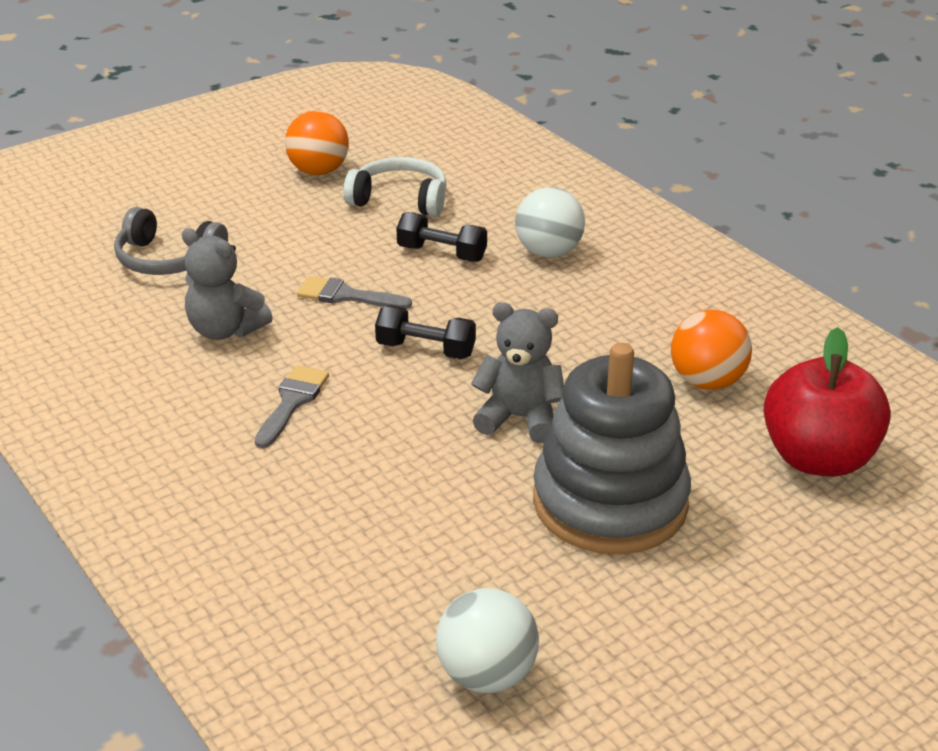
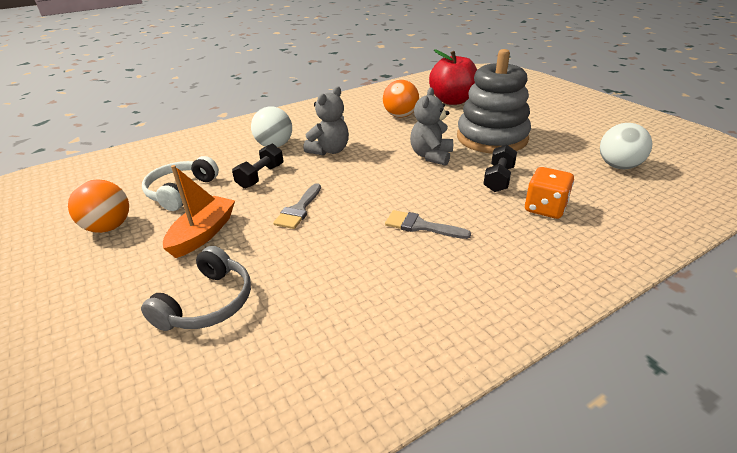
camera: 85 degrees left, 0 degrees up
grey teddy bear [182,228,273,340] -> grey teddy bear moved to [303,86,349,155]
black dumbbell [375,305,476,359] -> black dumbbell moved to [484,144,517,192]
none -> orange boat [163,165,235,258]
none -> orange dice [525,167,574,219]

